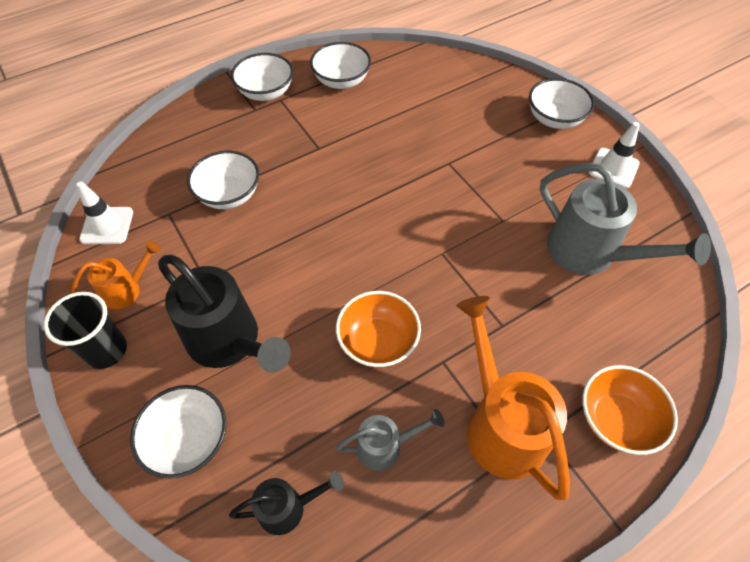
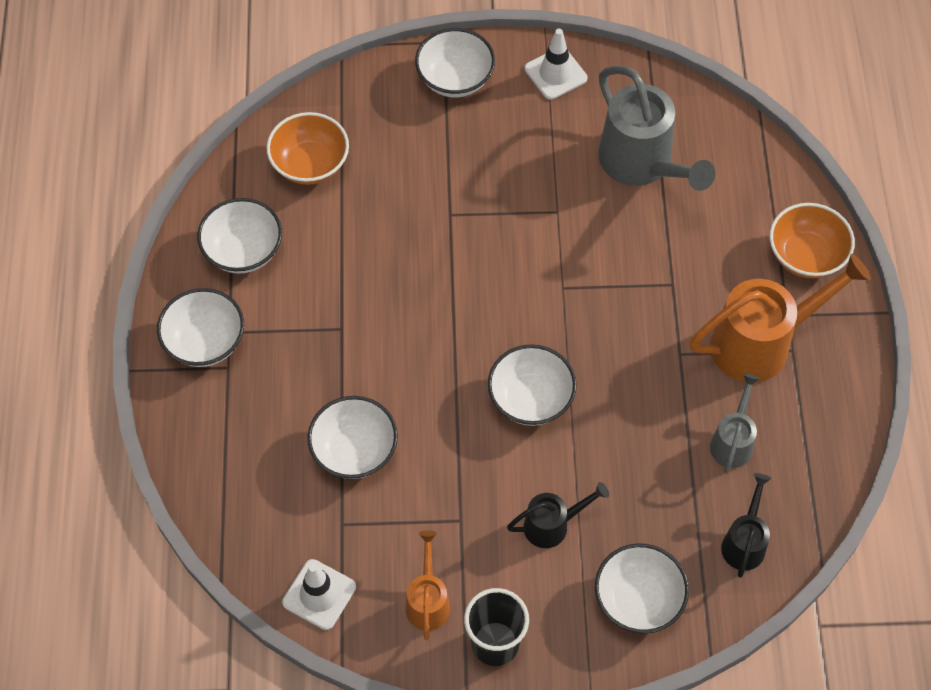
camera: 60 degrees left, 5 degrees up
black watering can [158,255,291,373] -> black watering can [507,482,609,548], size x0.53
orange bowl [336,291,421,368] -> orange bowl moved to [266,112,349,185]
orange watering can [456,296,570,500] -> orange watering can turned 150 degrees clockwise [689,254,871,382]
grey watering can [540,163,711,275] -> grey watering can turned 75 degrees clockwise [598,65,715,191]
none -> white bowl [488,344,577,426]

